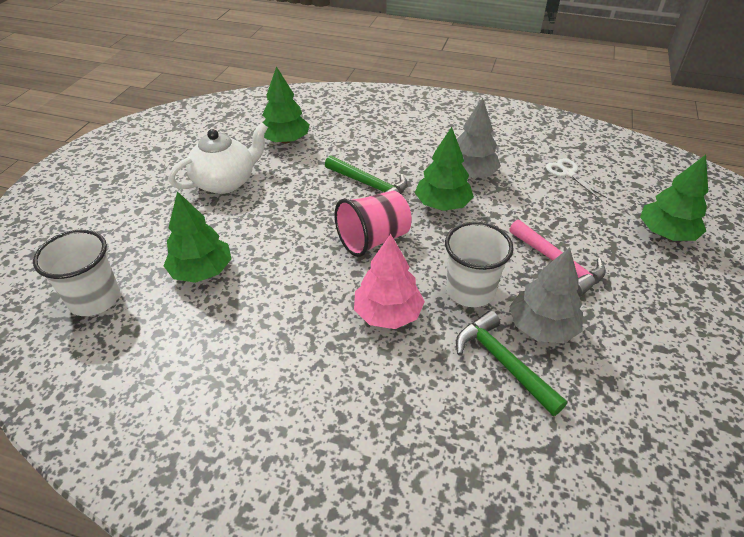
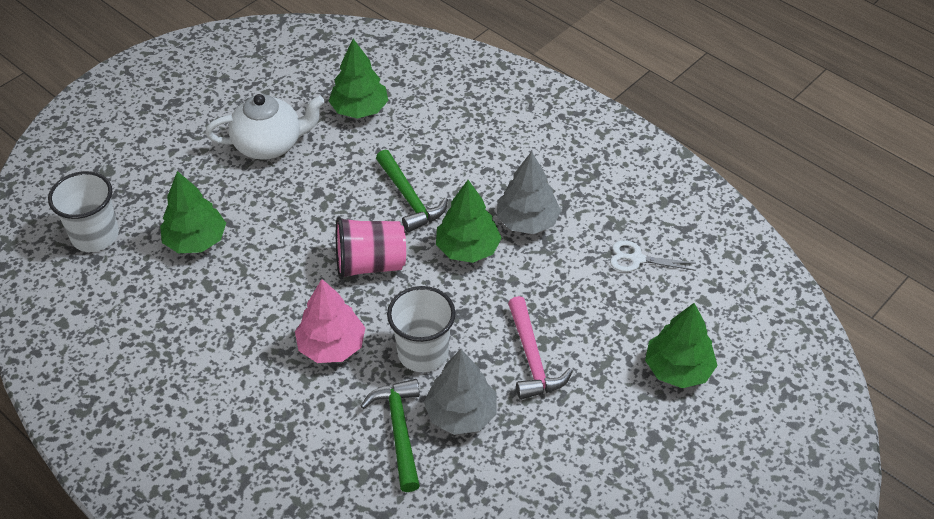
camera: 25 degrees right, 5 degrees up
white scissors [546,158,607,199] -> white scissors turned 75 degrees counterclockwise [610,240,695,272]

